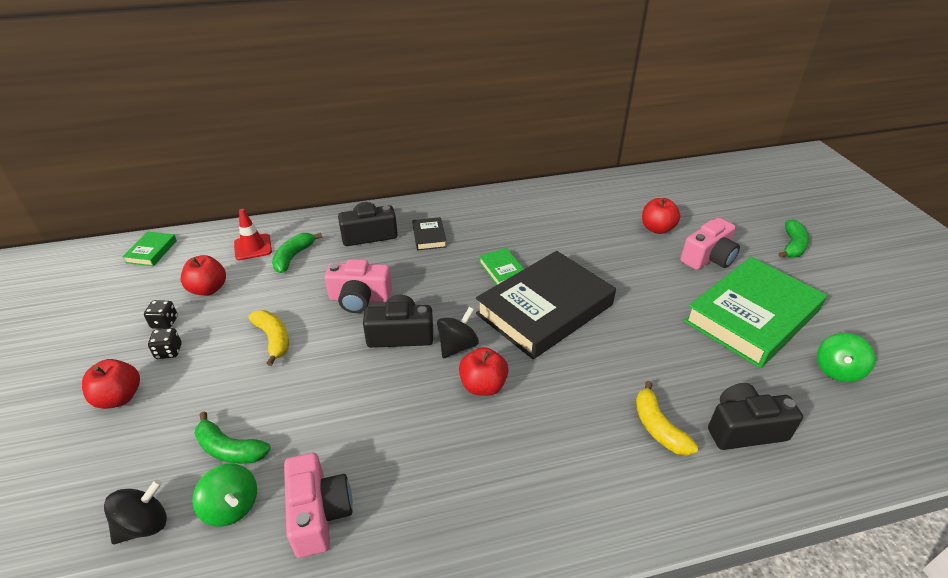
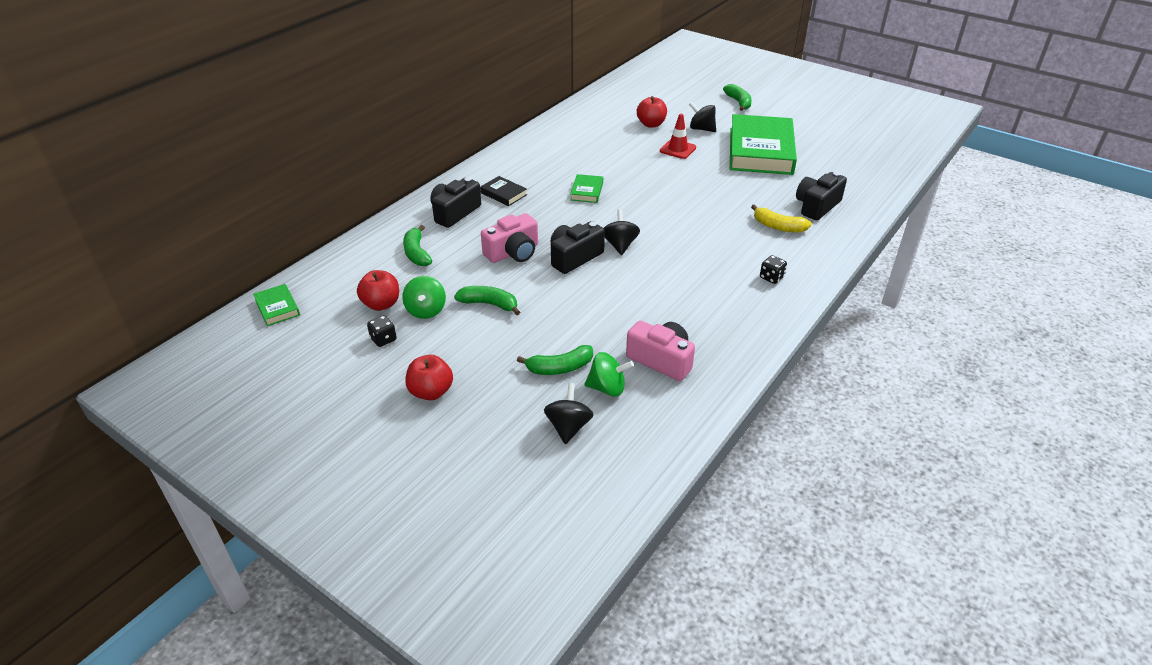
camera: 40 degrees left, 0 degrees up
black dice [148,328,181,359] -> black dice moved to [760,255,787,284]
red traffic cone [234,209,272,260] -> red traffic cone moved to [660,114,696,159]
yellow banana [248,310,289,366] -> green banana [454,286,520,315]
red apple [459,347,509,396] -> none
black book [476,251,616,359] -> none
green book [479,248,524,285] -> green book turned 75 degrees clockwise [570,174,603,203]
pink camera [680,218,740,270] -> black spinning top [689,102,716,132]
green spinning top [817,333,875,382] -> green spinning top moved to [402,276,446,319]

